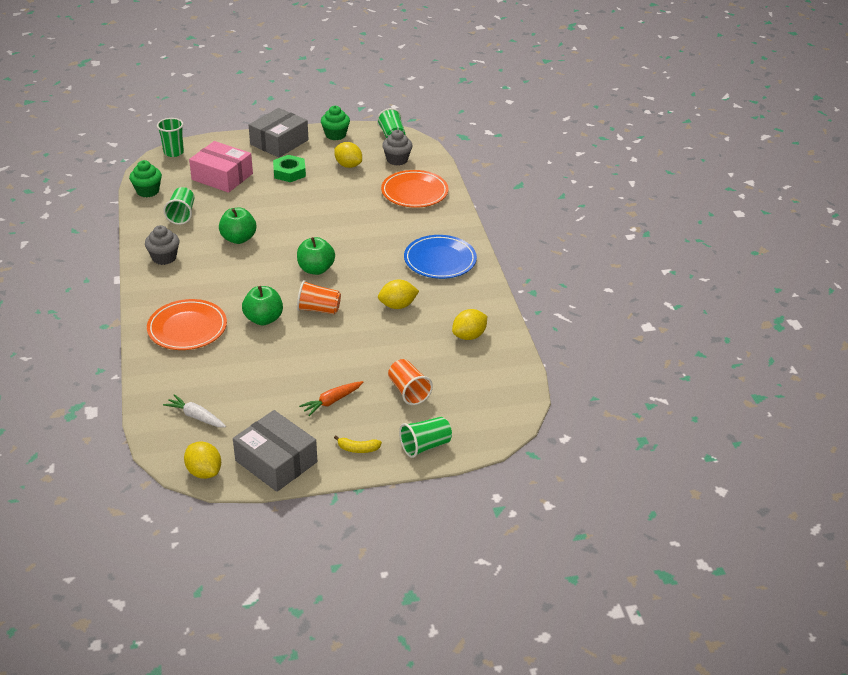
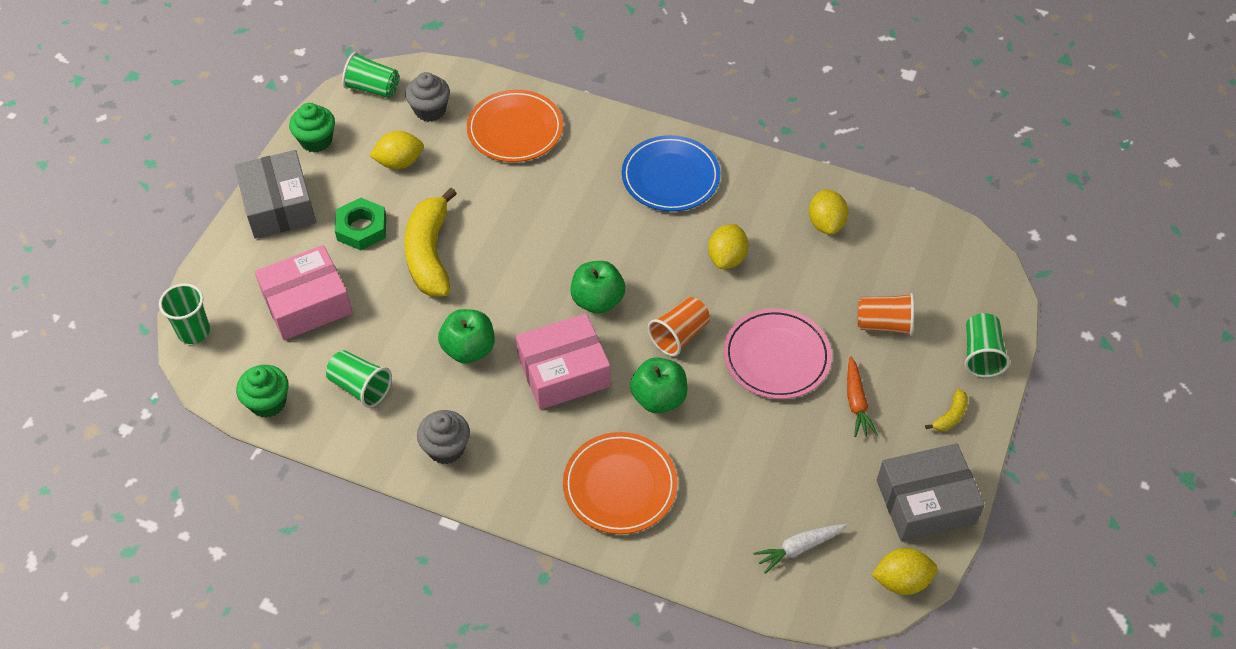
camera: 55 degrees left, 15 degrees up
none -> yellow banana [404,188,457,297]
none -> pink box [516,313,611,410]
none -> pink plate [723,308,832,399]

